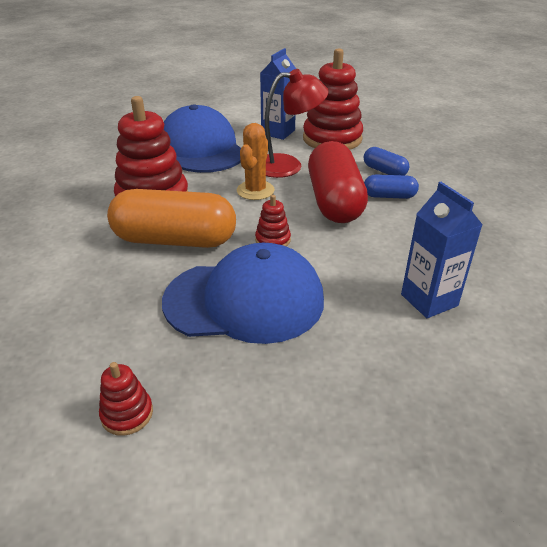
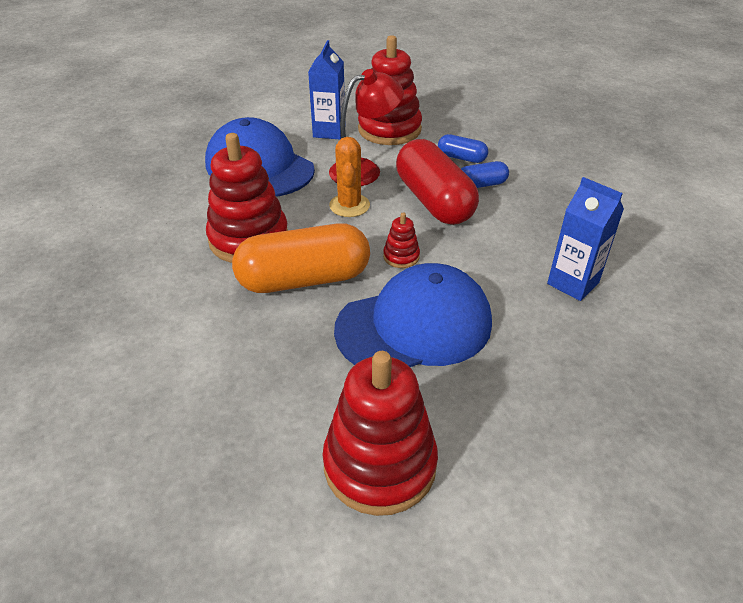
camera: 20 degrees left, 5 degrees up
red stacking toy [99,362,153,436] -> red stacking toy [322,351,438,516], size x2.26

